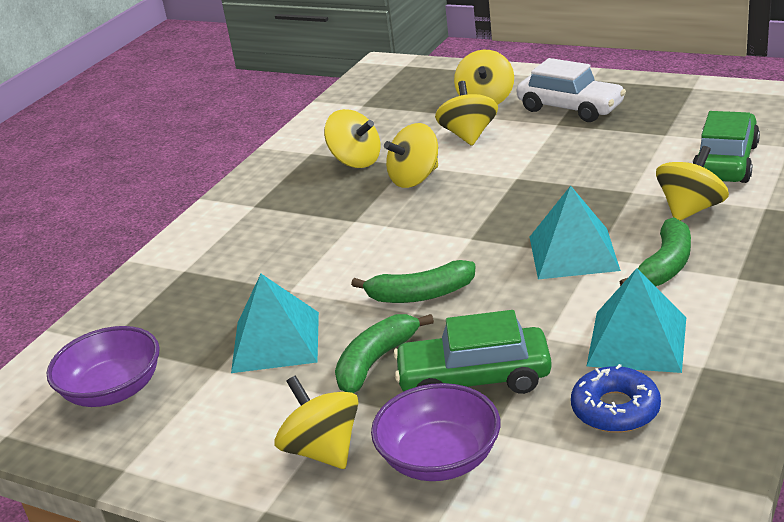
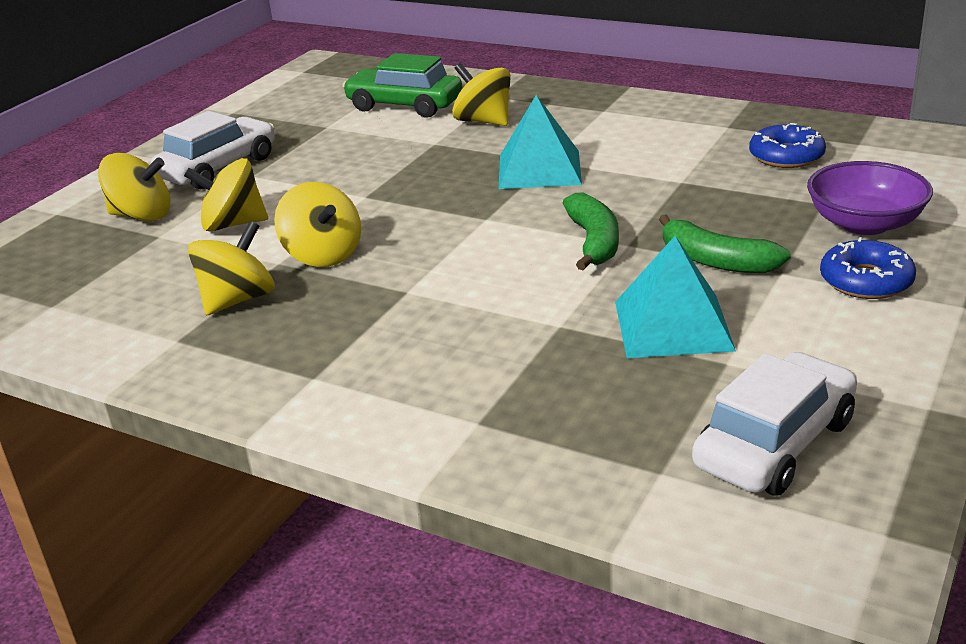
camera: 90 degrees left, 0 degrees up
purple bowl [47,326,160,407] -> white car [692,352,857,495]
yellow spinning top [274,376,358,469] -> blue donut [820,237,916,299]
green car [393,310,552,394] -> none
turquoise pyramid [587,268,686,373] -> none
green banana [620,217,691,286] -> none

